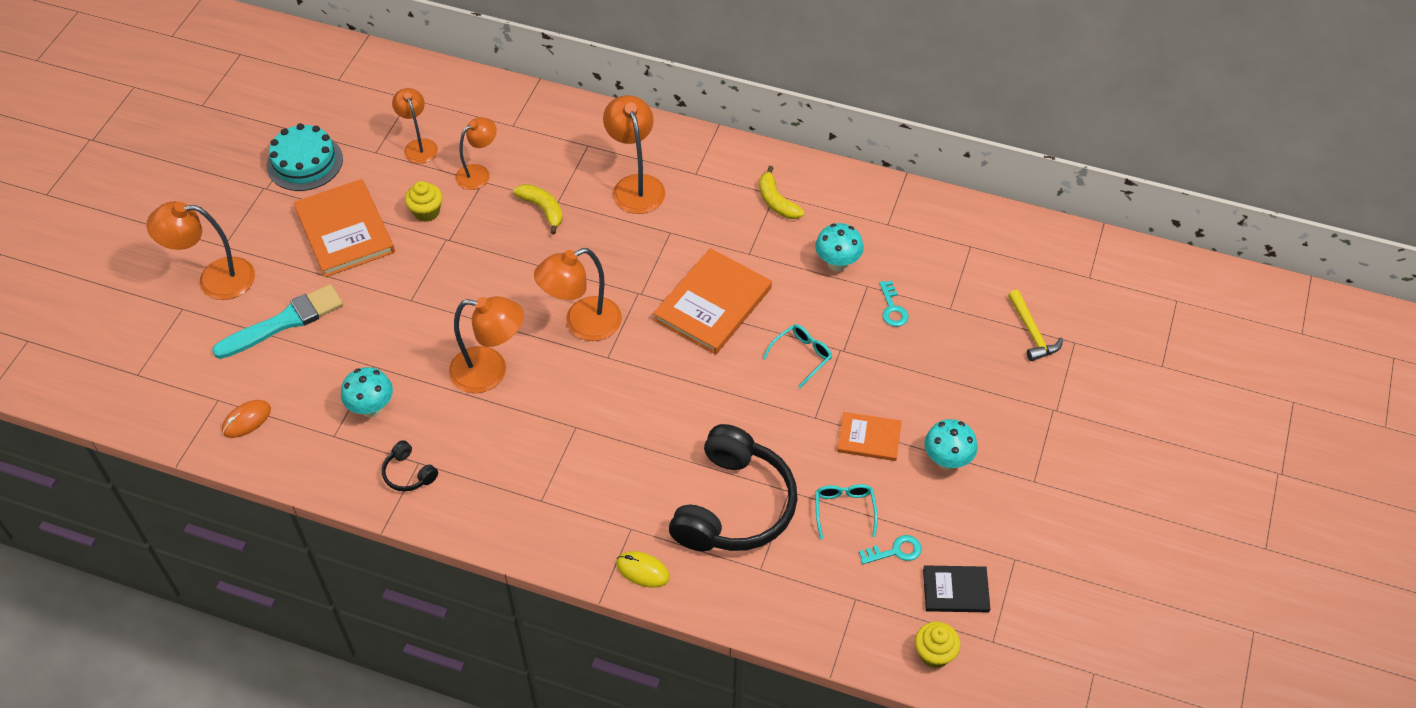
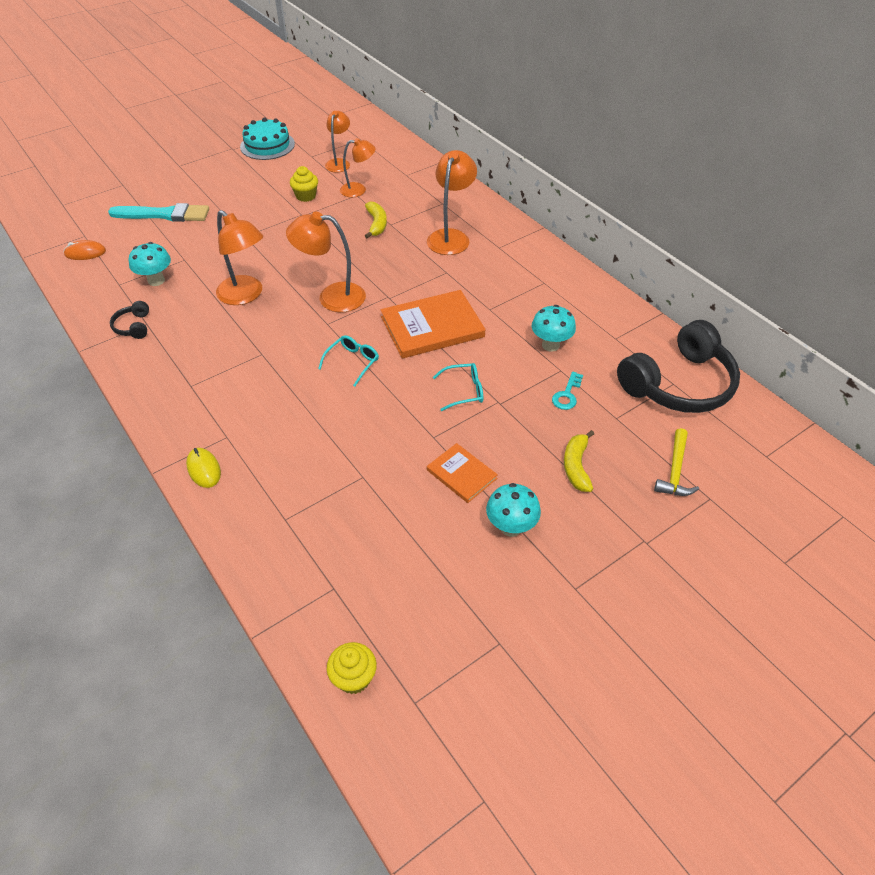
camera: 35 degrees right, 5 degrees down
orange lamp [147,201,255,300] -> none
orange book [293,179,395,277] -> none
black headphones [669,424,798,552] -> black headphones moved to [617,320,740,413]
yellow banana [759,166,804,219] -> yellow banana moved to [564,430,594,492]
turquoise glasses [815,484,878,539] -> turquoise glasses moved to [318,335,379,387]
turquoise key [859,535,922,564] -> none
black book [923,565,990,612] -> none

